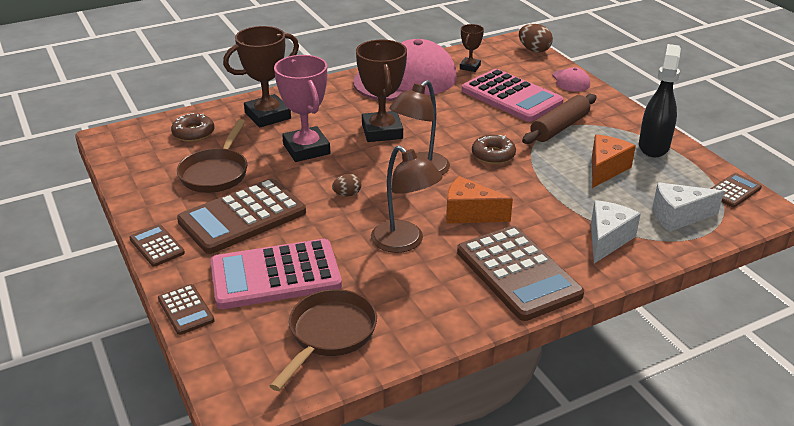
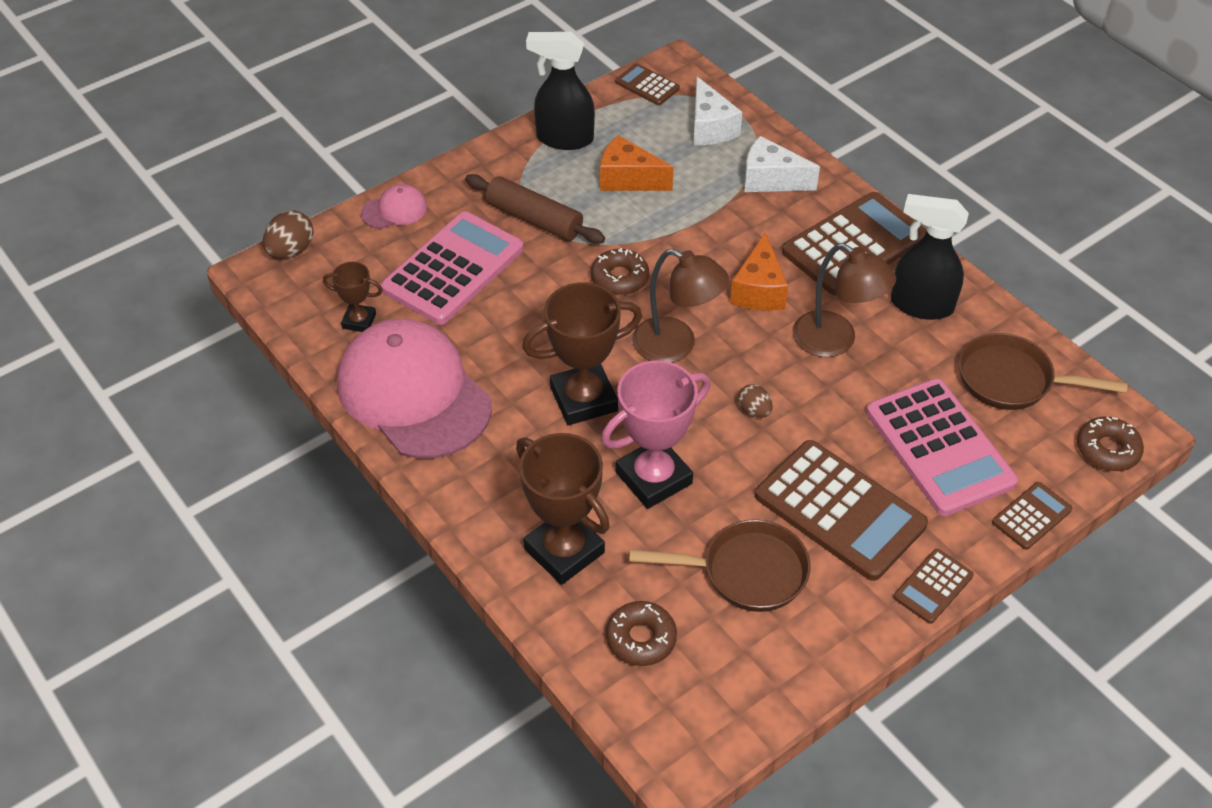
camera: 100 degrees left, 15 degrees up
brown lamp [371,145,443,253] -> brown lamp turned 90 degrees clockwise [793,243,896,357]
none -> black spray bottle [891,194,969,320]
none -> brown donut [1077,416,1144,471]

